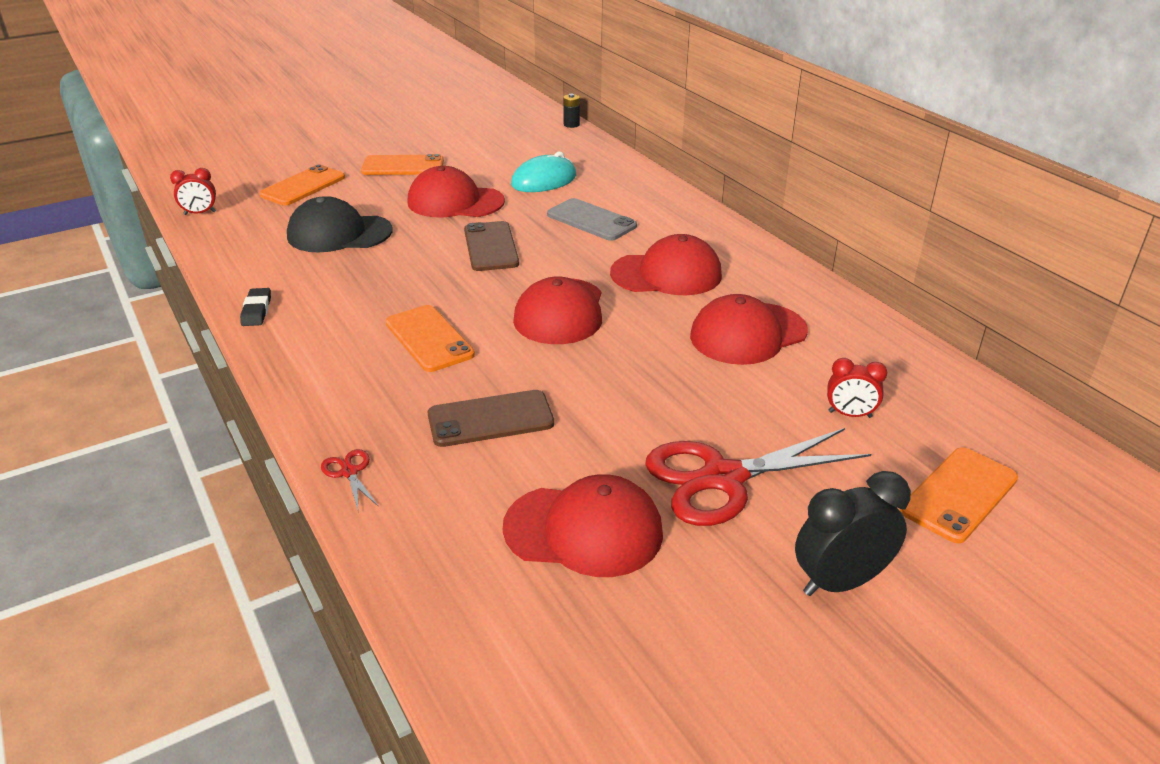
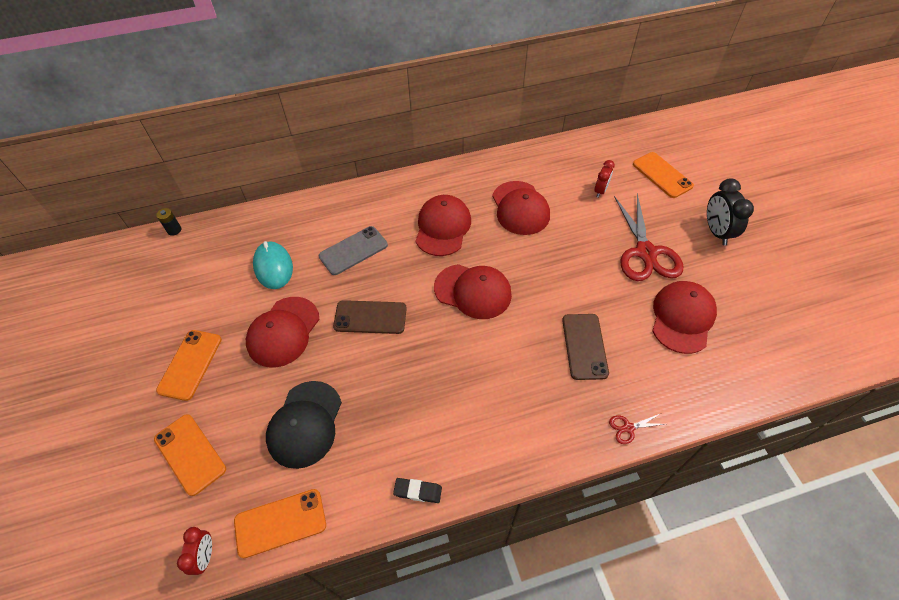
camera: 75 degrees left, 20 degrees up
orange phone [386,305,475,372] -> orange phone moved to [234,489,326,558]

